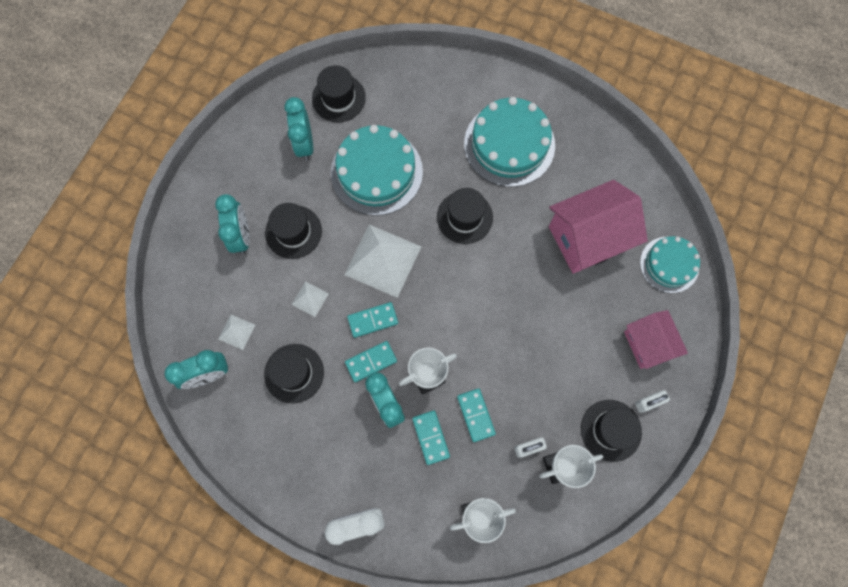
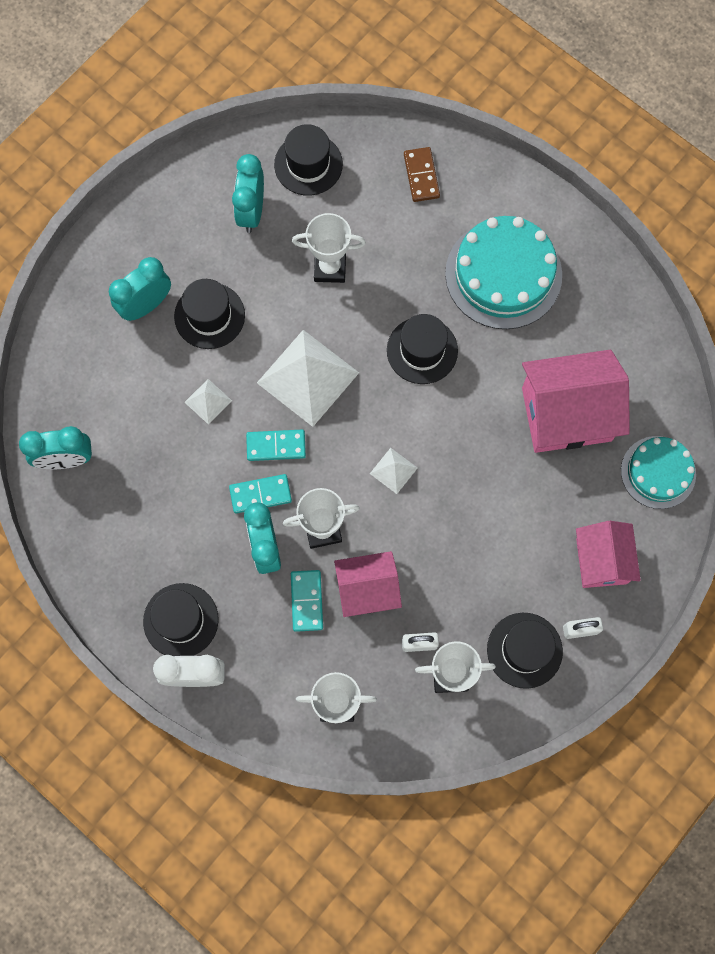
camera: 15 degrees right, 0 degrees up
turquoise clock [215,194,250,254] -> turquoise clock turned 135 degrees counterclockwise [109,257,171,321]
white pyramid [219,315,255,350] -> white pyramid moved to [370,448,417,494]
black hat [264,344,324,403] -> black hat moved to [143,583,219,656]
turquoise cake [331,125,423,216] -> white trophy [292,213,366,283]
turquoise domino [457,388,496,442] -> pink house [334,551,402,617]
none -> brown domino [404,147,440,202]

